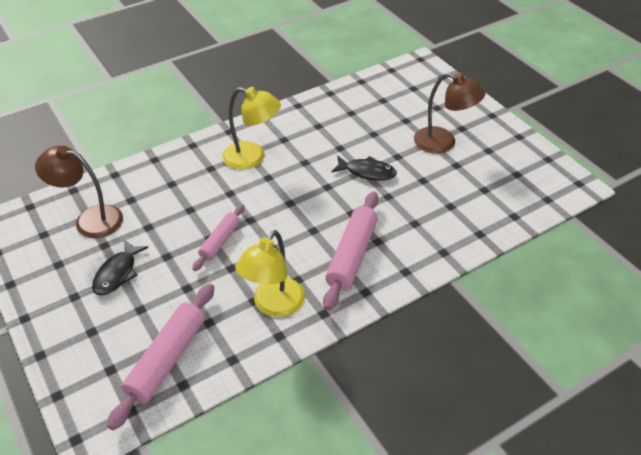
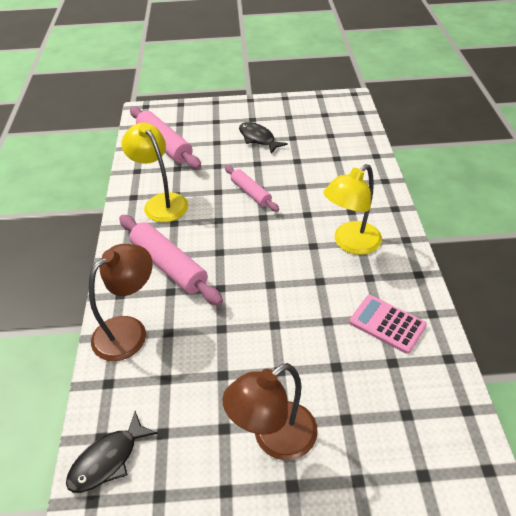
camera: 120 degrees right, 0 degrees up
brown lamp [35,146,123,238] -> brown lamp moved to [89,244,152,361]
black fish [331,156,397,180] -> black fish moved to [66,411,158,493]
none -> pink calculator [349,295,427,354]

